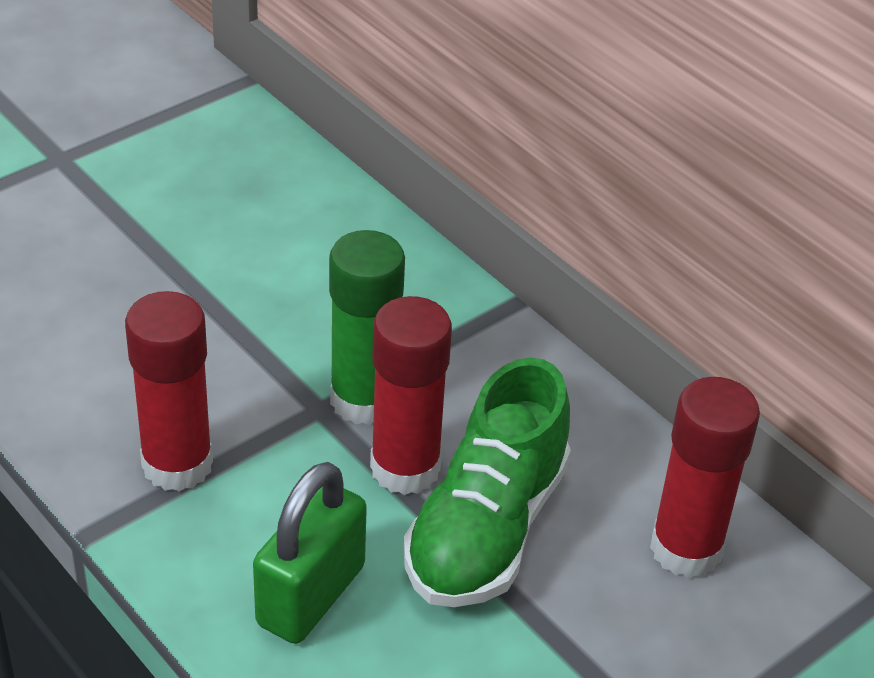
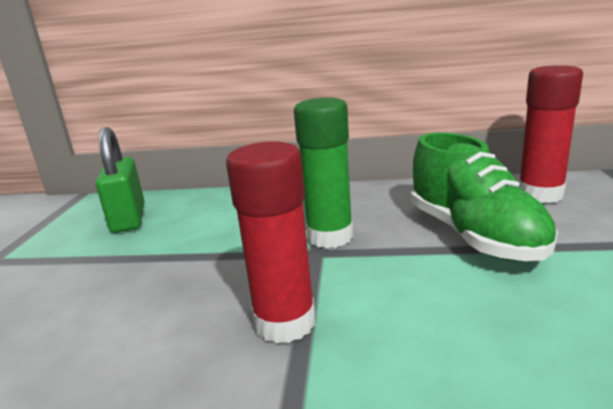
camera: 40 degrees left, 20 degrees down
green padlock [253,462,367,644] -> green padlock moved to [96,127,145,233]
red glue stick [370,296,452,495] -> none

